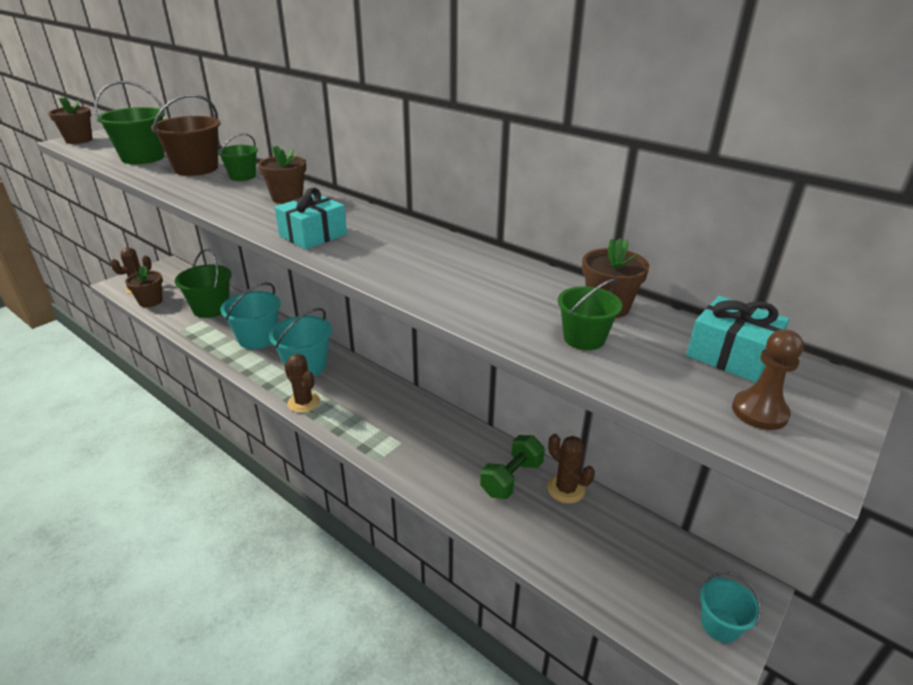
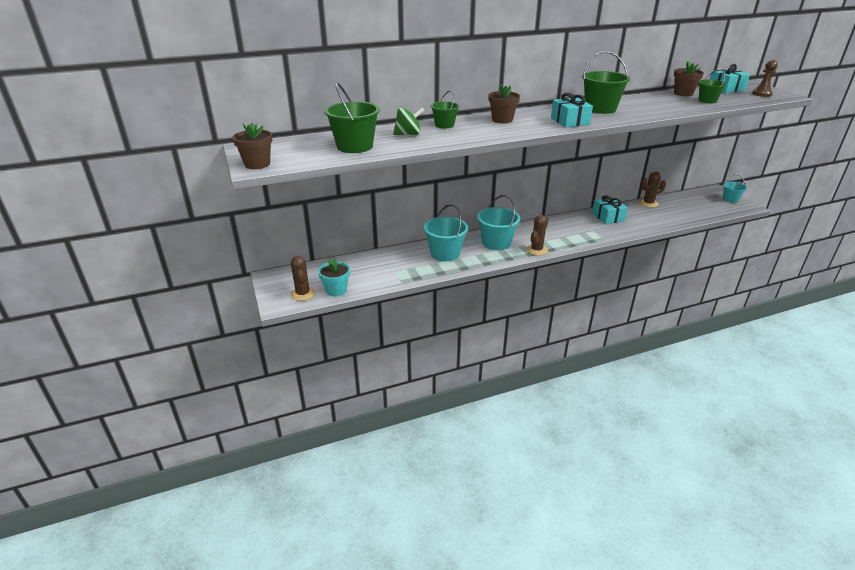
camera: 60 degrees left, 0 degrees up
brown flower pot [125,266,163,307] -> turquoise flower pot [318,258,350,296]
brown bucket [151,94,221,176] -> green spinning top [393,108,425,135]
green bucket [175,249,232,318] -> green bucket moved to [582,51,630,114]
brown cactus [284,354,320,413] -> brown cactus turned 45 degrees counterclockwise [526,215,548,255]
green dumbbell [480,435,545,499] -> none
none -> turquoise gift [592,195,628,224]

